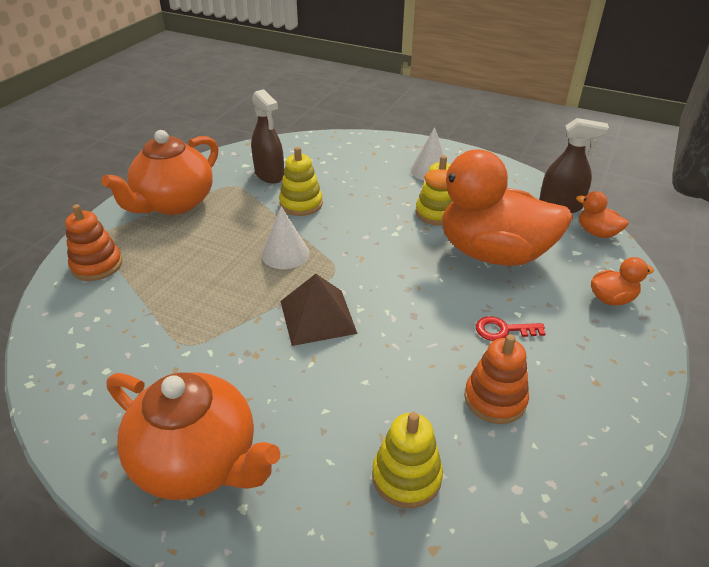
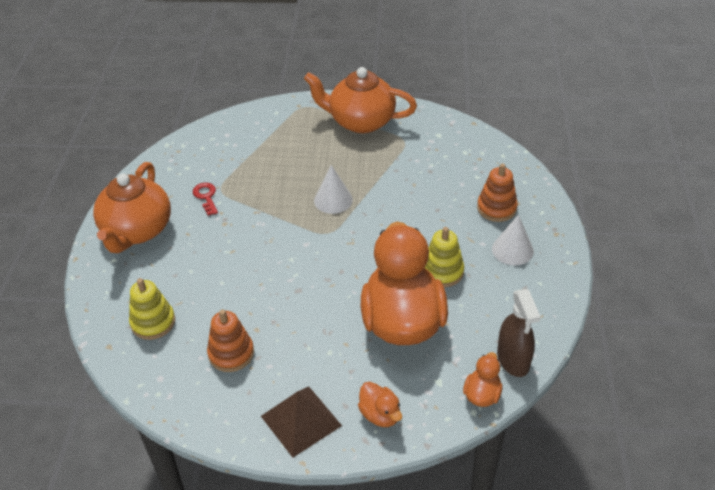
camera: 70 degrees right, 5 degrees up
orange stacking toy [65,204,122,281] -> orange stacking toy moved to [477,164,518,222]
brown spray bottle [251,89,284,183] -> none
yellow stacking toy [279,147,323,216] -> none
brown pyramid [280,274,358,346] -> brown pyramid moved to [261,387,342,458]
red key [476,316,546,341] -> red key moved to [193,183,218,216]

